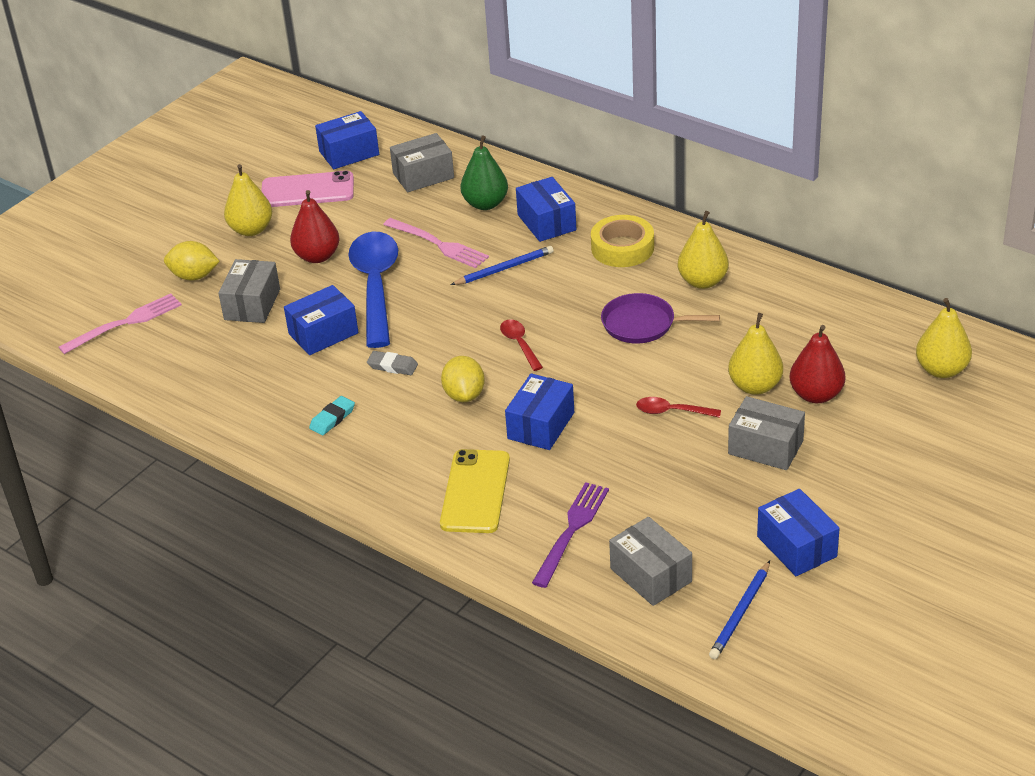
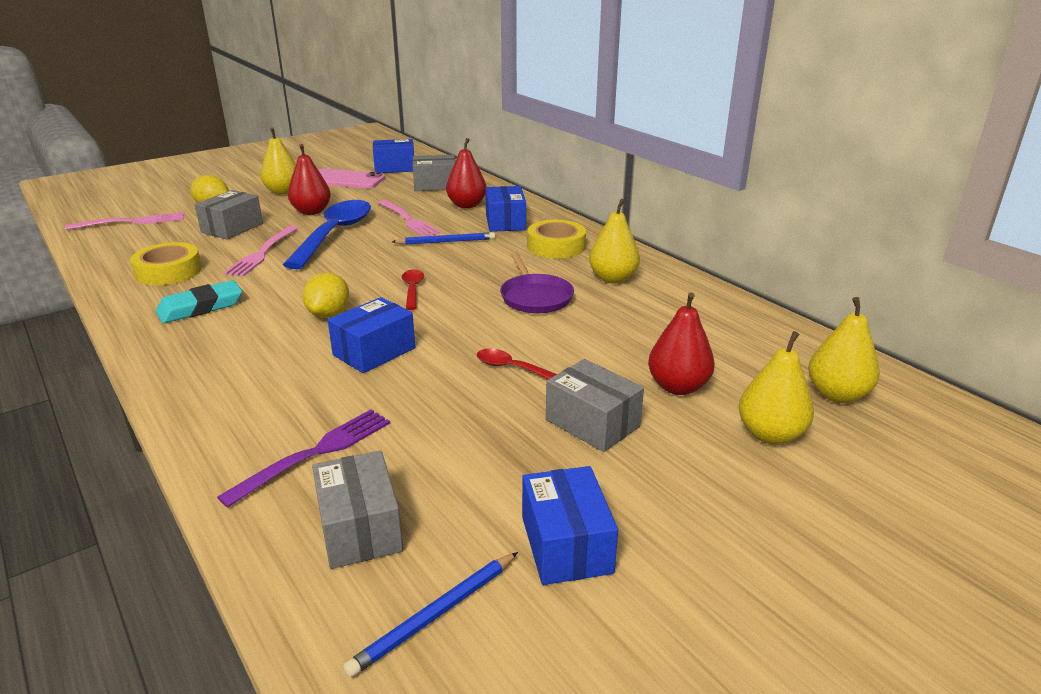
camera: 15 degrees right, 10 degrees down
blue box [284,285,359,355] -> pink fork [224,226,299,276]
turquoise eraser [309,396,355,435] -> turquoise eraser [156,280,242,323], size x1.64
grey eraser [367,351,418,375] -> none
yellow phone [440,449,510,533] -> none
green pear [460,136,508,210] -> red pear [446,138,487,208]
purple pan [601,293,720,343] -> purple pan turned 135 degrees counterclockwise [500,252,574,313]
yellow pear [728,313,783,395] -> yellow pear moved to [739,331,814,445]
none -> yellow tape [130,242,202,285]

